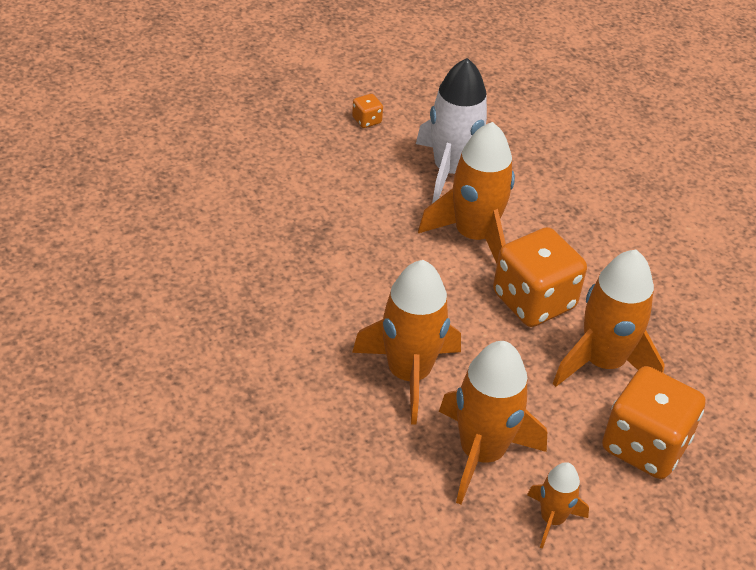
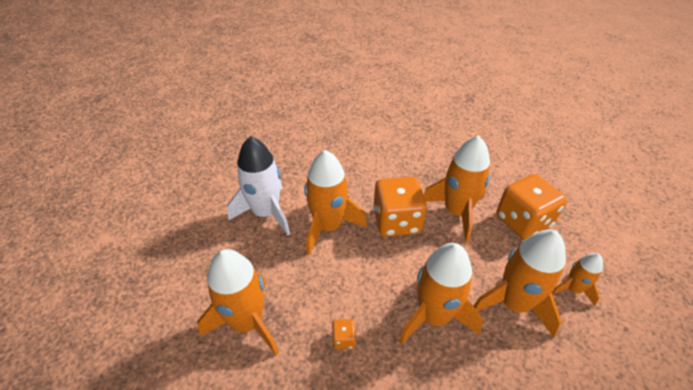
camera: 60 degrees left, 0 degrees up
orange dice [352,94,383,128] -> orange dice moved to [332,319,356,349]
none -> orange rocket [197,249,279,355]

